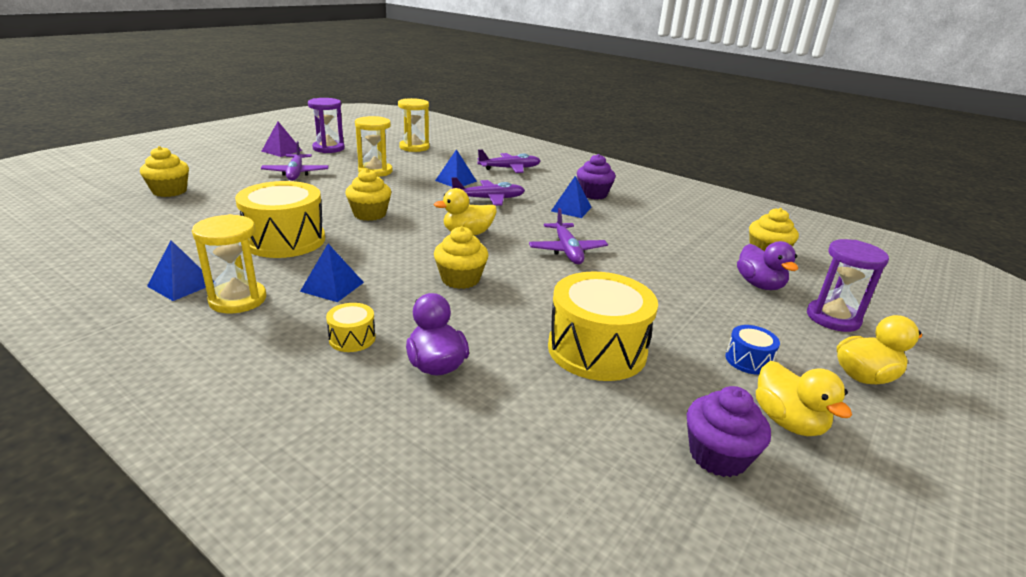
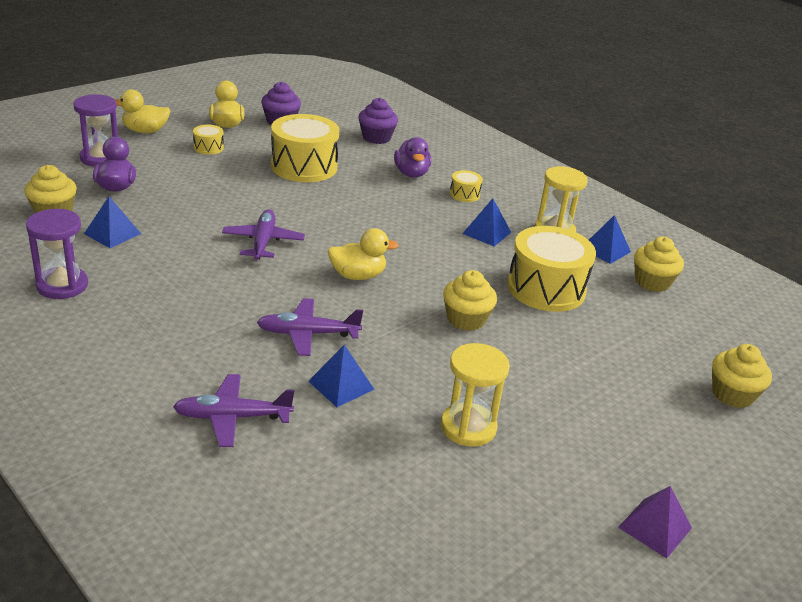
camera: 170 degrees left, 5 degrees up
purple plane [261,141,329,181] -> none
purple hourglass [308,98,345,153] -> purple hourglass moved to [26,209,88,299]
yellow hourglass [398,98,429,152] -> none
yellow cupcake [434,226,489,289] -> yellow cupcake moved to [634,236,684,292]
blue pyramid [551,176,592,218] -> blue pyramid moved to [84,196,141,248]
purple cupcake [577,154,616,199] -> purple cupcake moved to [358,98,398,144]
blue drum [726,325,780,375] -> yellow drum [193,125,224,155]

